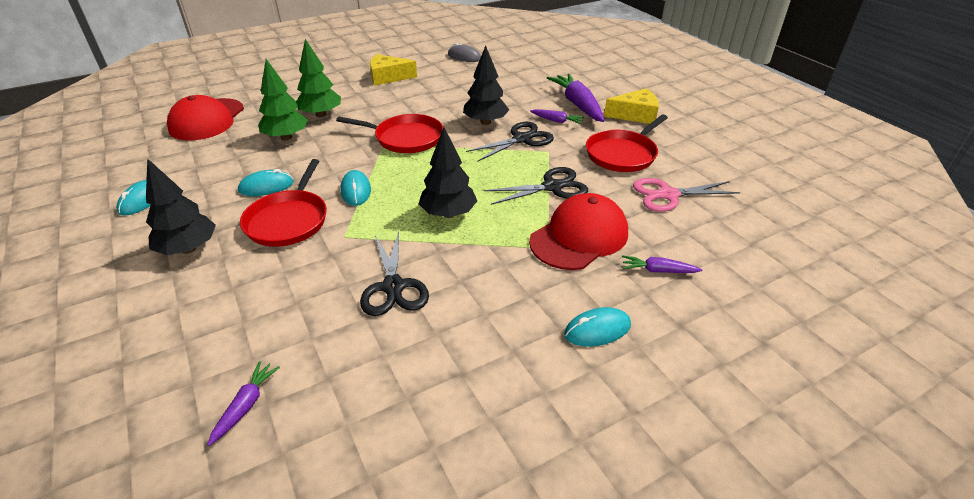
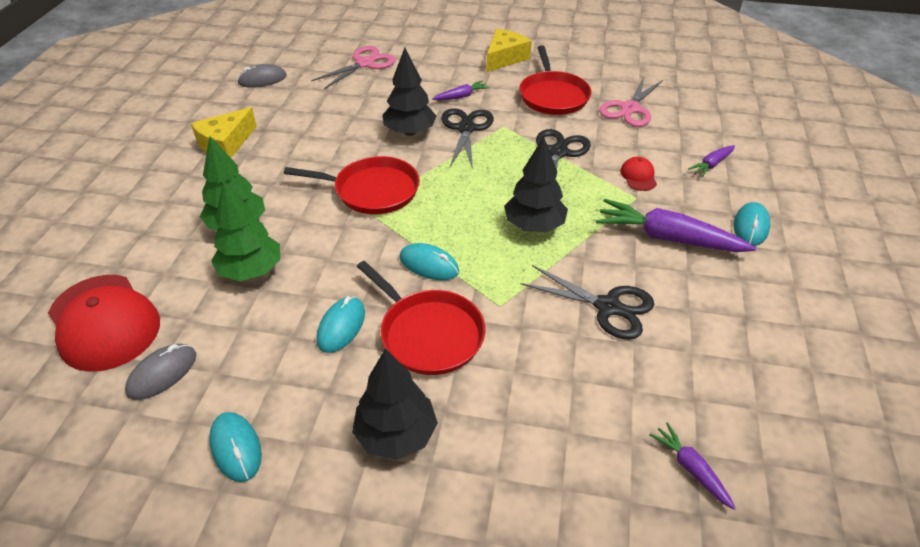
camera: 50 degrees left, 5 degrees up
red pan [336,114,443,153] -> red pan turned 45 degrees clockwise [284,156,420,214]
red cap [529,193,628,270] -> red cap [620,157,657,191], size x0.44
purple carrot [547,74,604,122] -> purple carrot moved to [596,199,756,252]
none -> grey mouse [125,344,196,400]
none -> pink scissors [311,46,396,89]

